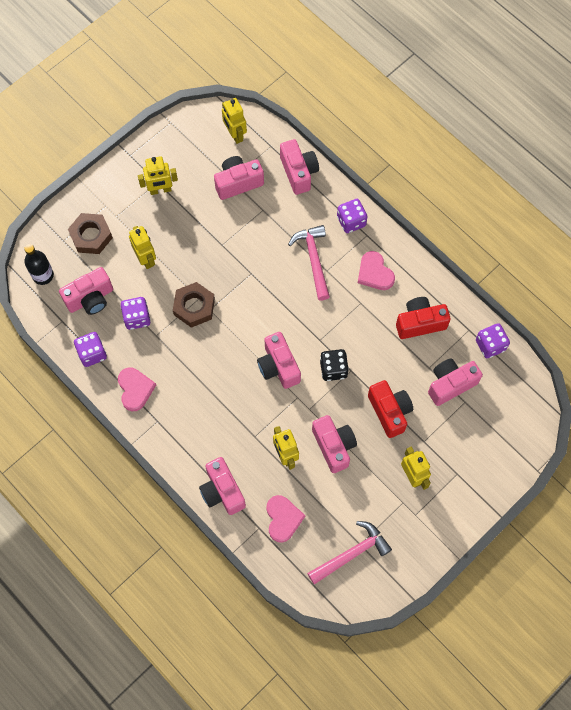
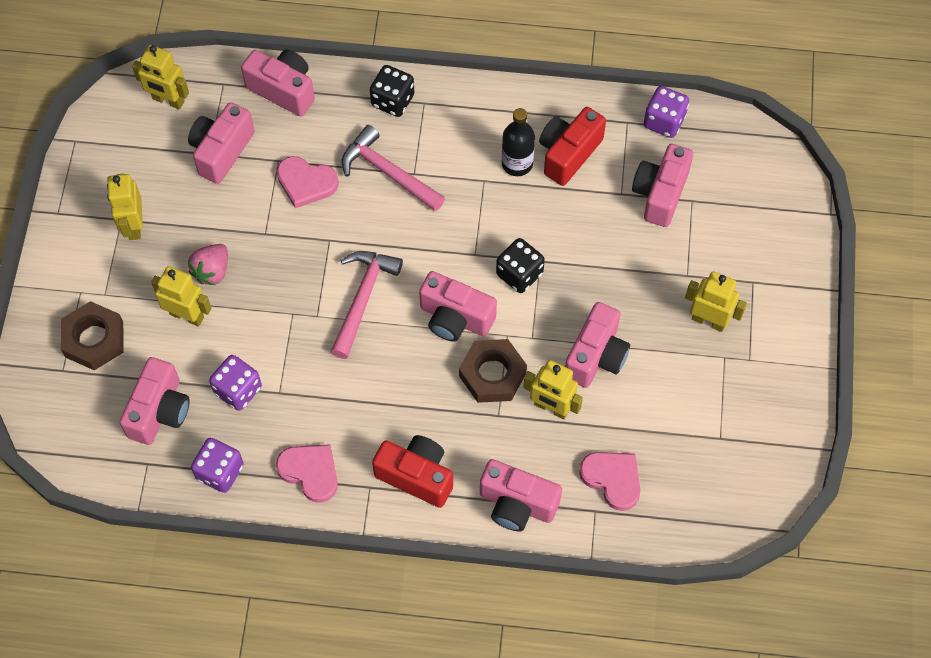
camera: 40 degrees left, 5 degrees down
black bottle [24,244,54,285] -> black bottle moved to [502,108,535,176]
yellow robot [138,156,178,195] -> yellow robot turned 135 degrees clockwise [107,174,143,240]
brown nut [173,282,215,328] -> brown nut moved to [459,339,527,403]
pink hammer [307,521,392,585] -> pink hammer moved to [330,251,403,359]
pink camera [312,415,357,473] -> pink camera turned 90 degrees clockwise [565,302,630,388]
purple dice [337,199,367,233] -> black dice [370,65,414,117]
pink heart [358,251,395,290] -> pink heart moved to [276,156,339,208]
red camera [368,380,413,438] -> red camera moved to [372,435,453,508]
none -> pink strawberry [188,244,228,285]

